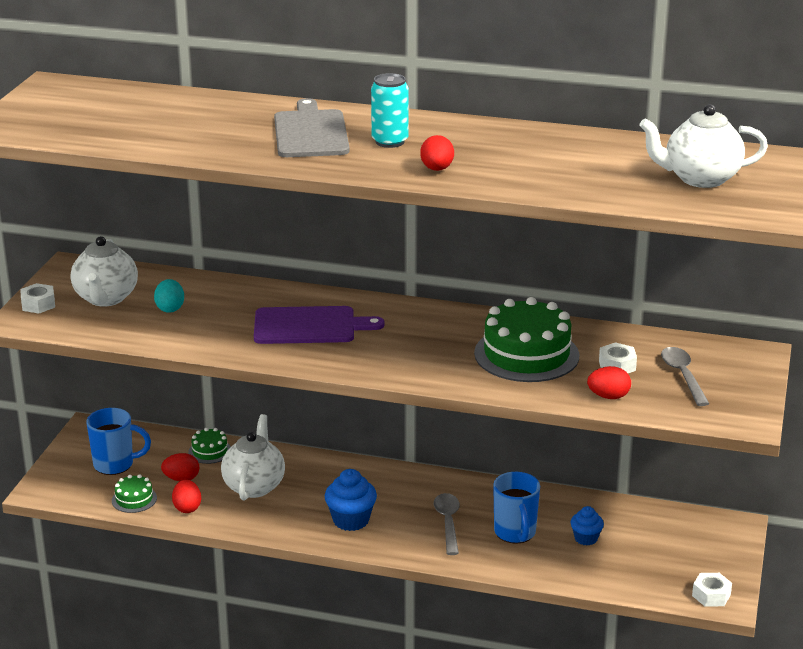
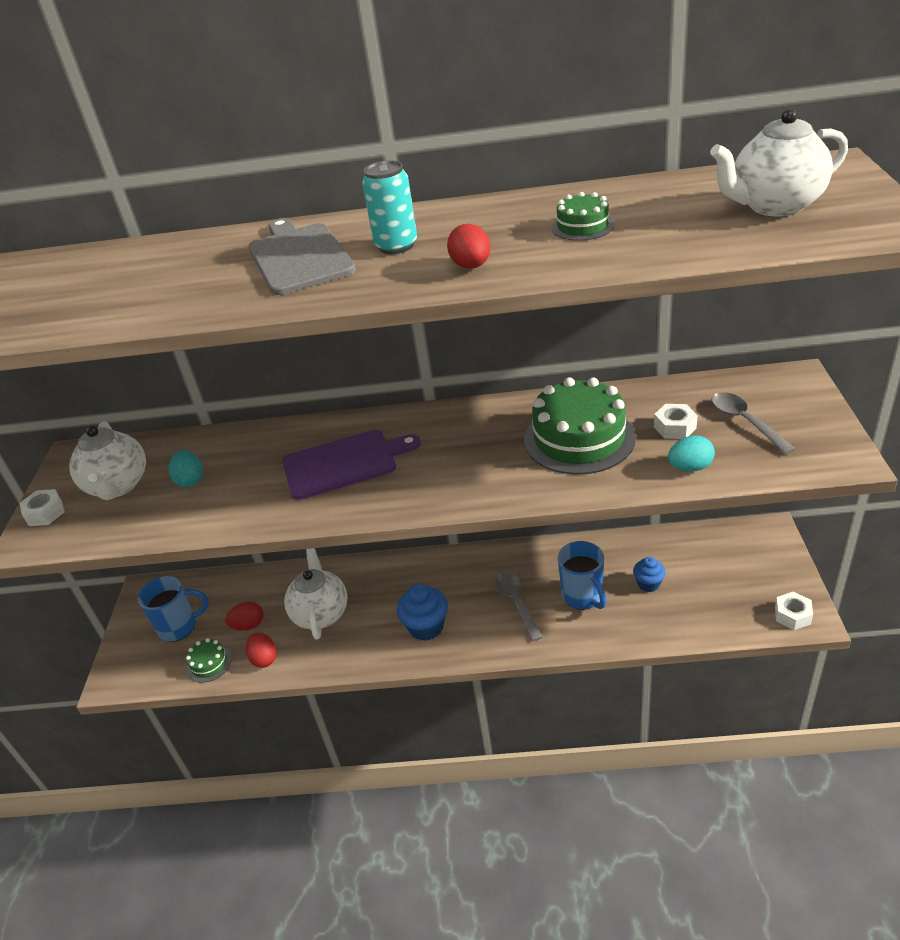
camera: 10 degrees left, 10 degrees up
green cake [188,428,231,464] -> green cake moved to [552,192,615,241]
red egg [587,366,631,399] -> turquoise egg [668,435,715,471]

